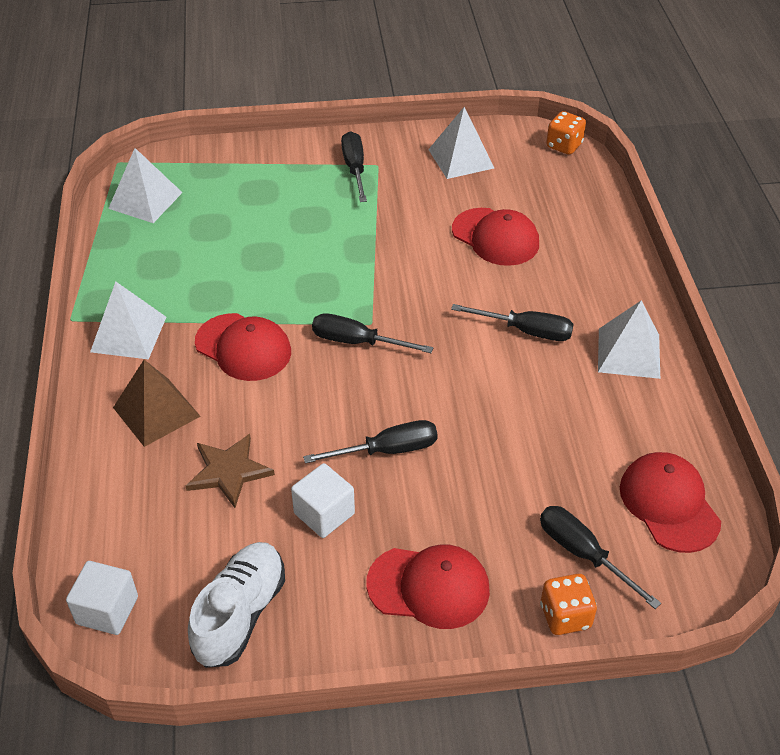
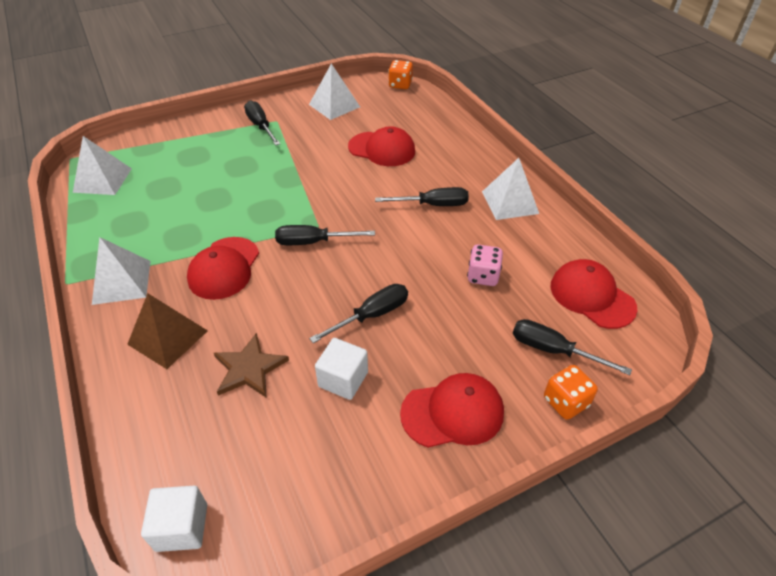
camera: 20 degrees left, 0 degrees up
white shoe [188,542,285,668] -> none
red cap [195,313,291,381] -> red cap turned 90 degrees clockwise [187,237,259,300]
none -> pink dice [467,245,503,286]

